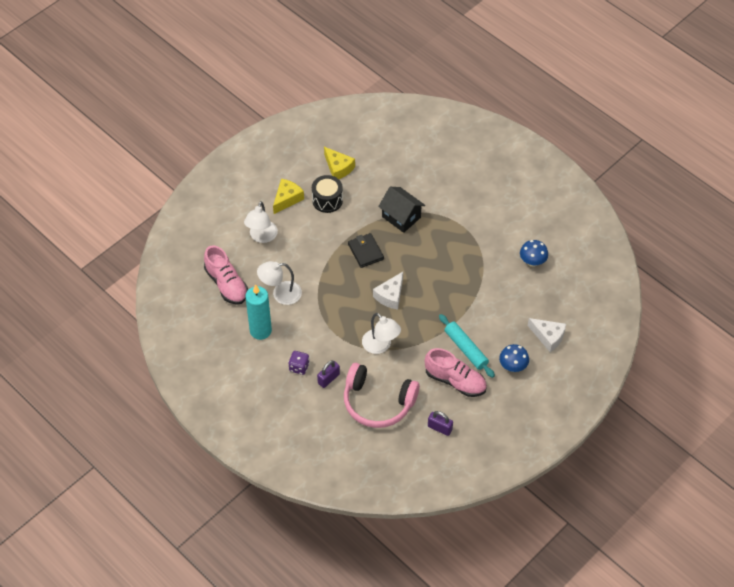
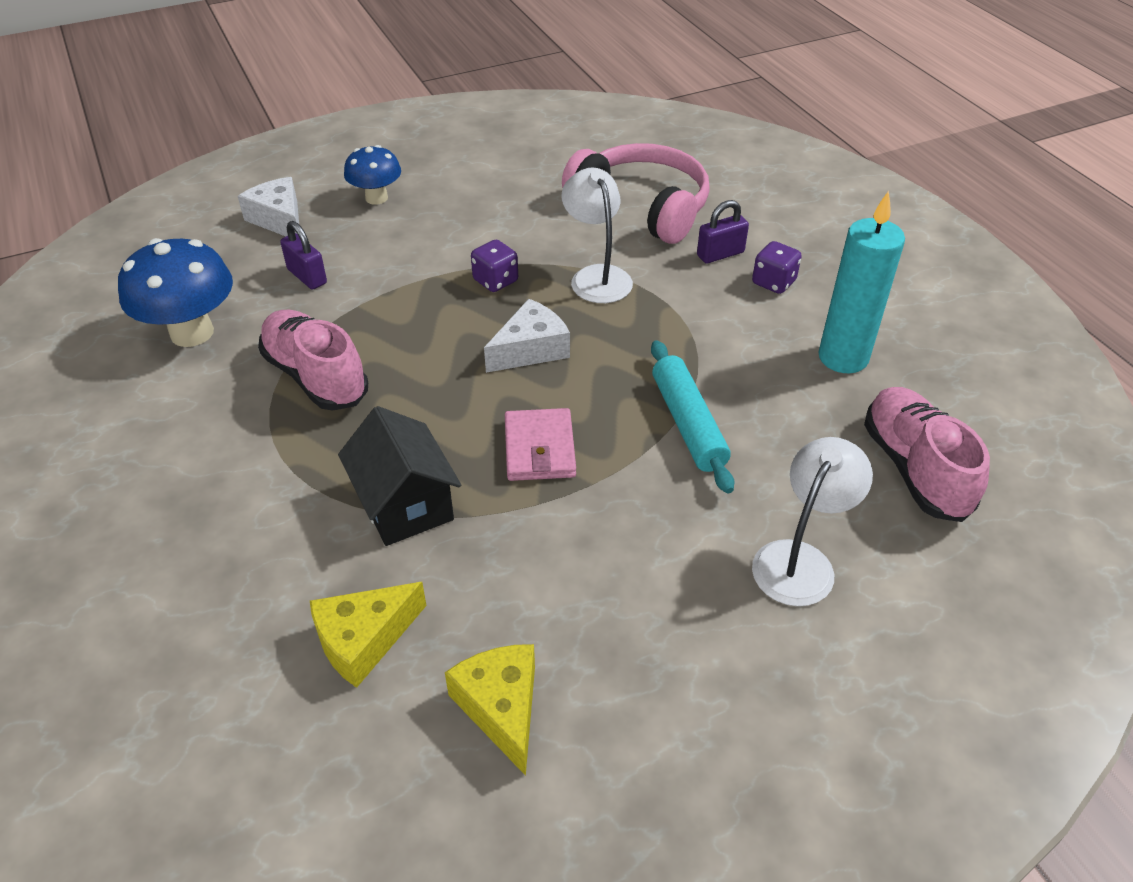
camera: 160 degrees left, 10 degrees down
white lamp [257,261,302,305] -> none
yellow cheese [273,178,304,214] -> yellow cheese moved to [310,582,427,688]
black drum [312,175,343,213] -> none
black wallet [348,233,384,268] -> pink wallet [505,408,576,481]
pink shoe [425,348,487,397] -> pink shoe moved to [258,310,368,411]
purple padlock [428,411,453,436] -> purple padlock moved to [280,221,327,289]
turquoise rolling pin [439,314,495,378] -> turquoise rolling pin moved to [651,340,734,493]
blue mushroom [520,240,548,267] -> blue mushroom [118,238,233,347], size x1.62
none -> purple dice [471,240,518,292]

